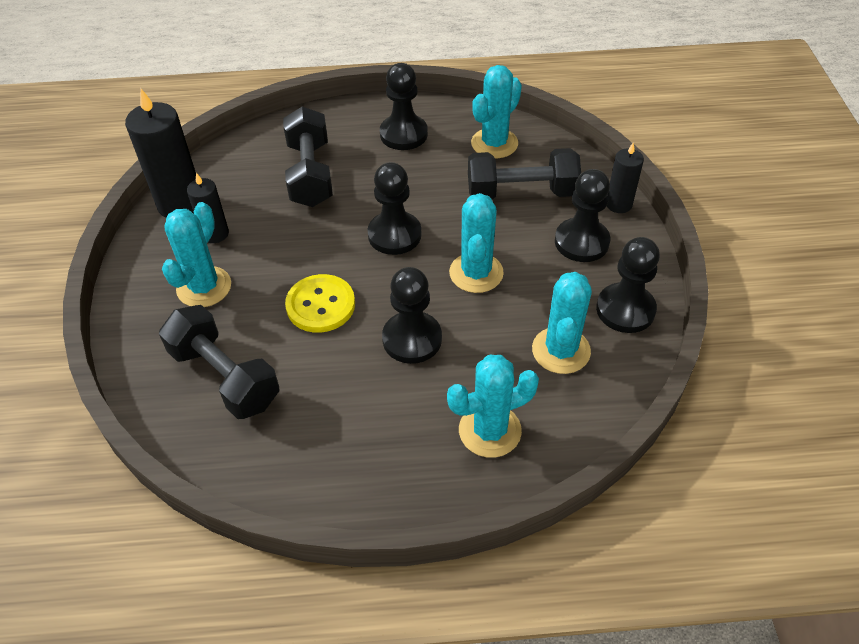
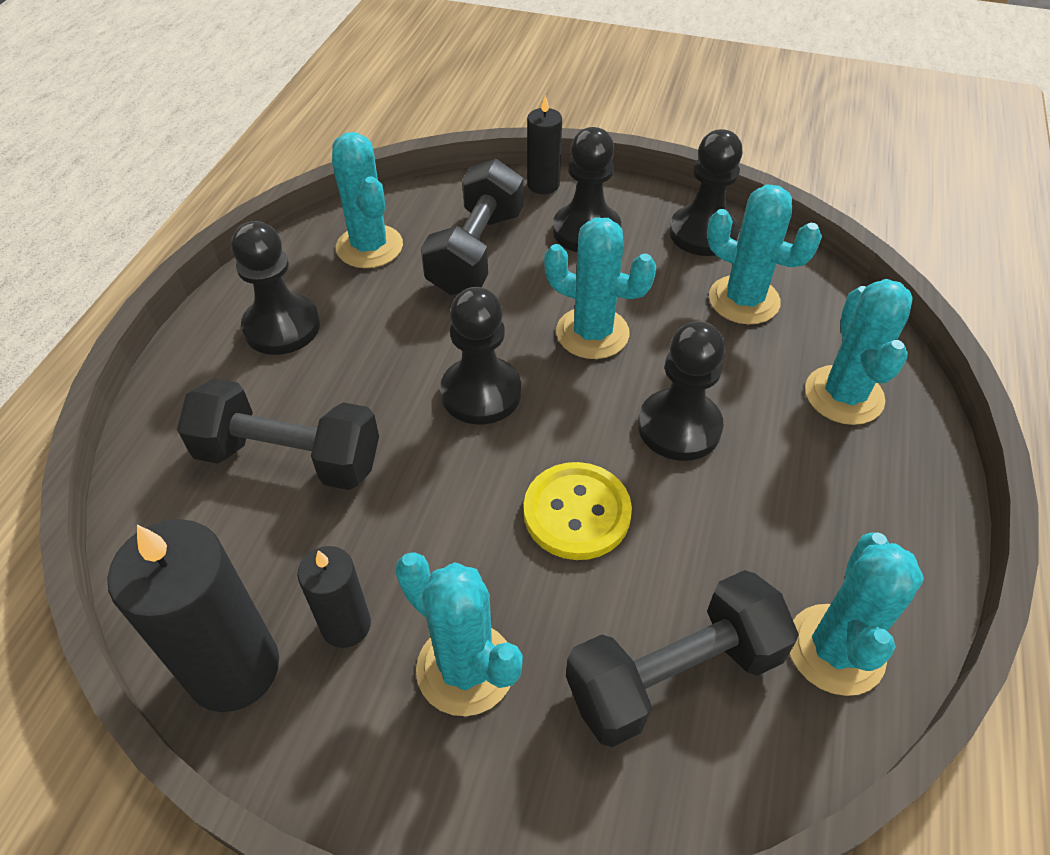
camera: 70 degrees left, 0 degrees up
none -> turquoise cactus [790,532,924,696]

